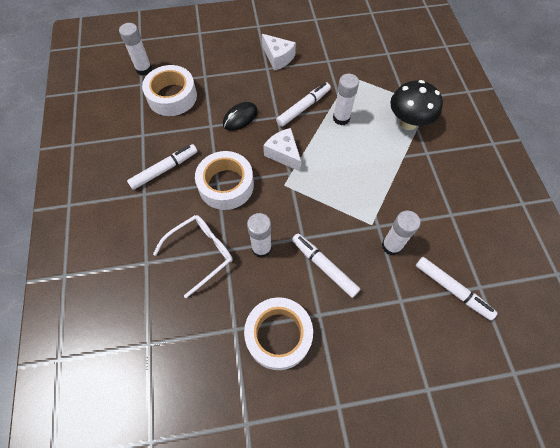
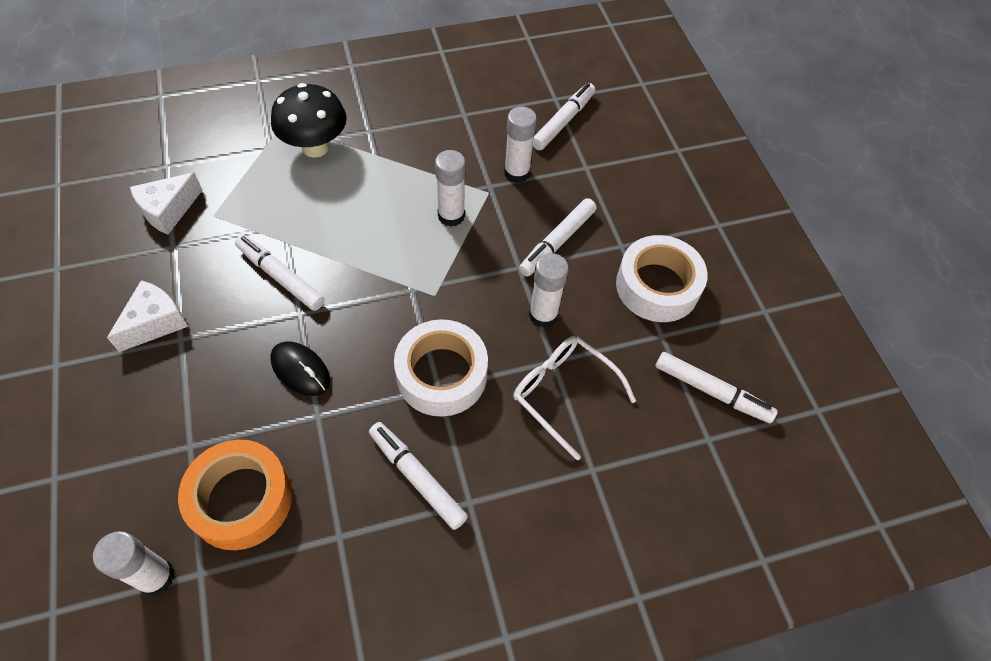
camera: 100 degrees left, 5 degrees down
white tape [142,65,197,116] -> orange tape [178,439,292,550]
white cheese [263,128,301,172] -> white cheese moved to [130,172,202,235]
white glue stick [333,74,359,125] -> white glue stick moved to [435,150,466,227]
none -> white marker [655,352,778,424]

